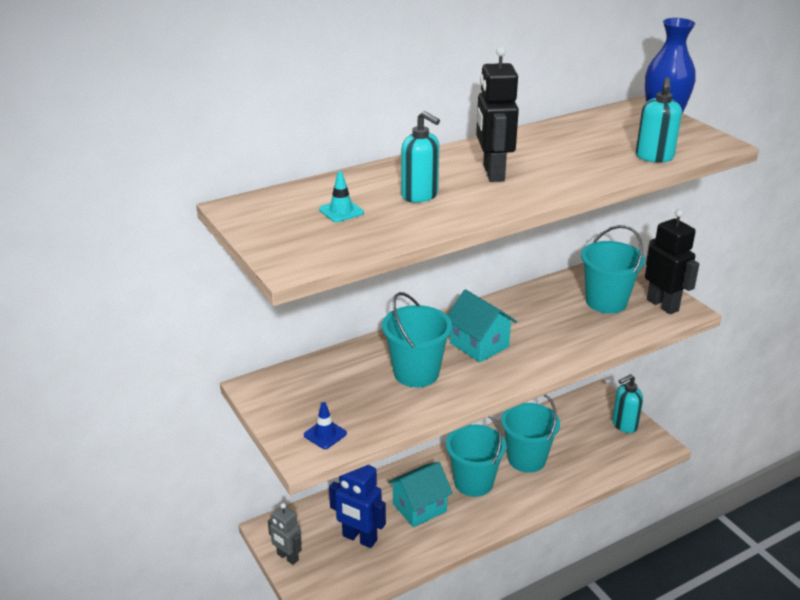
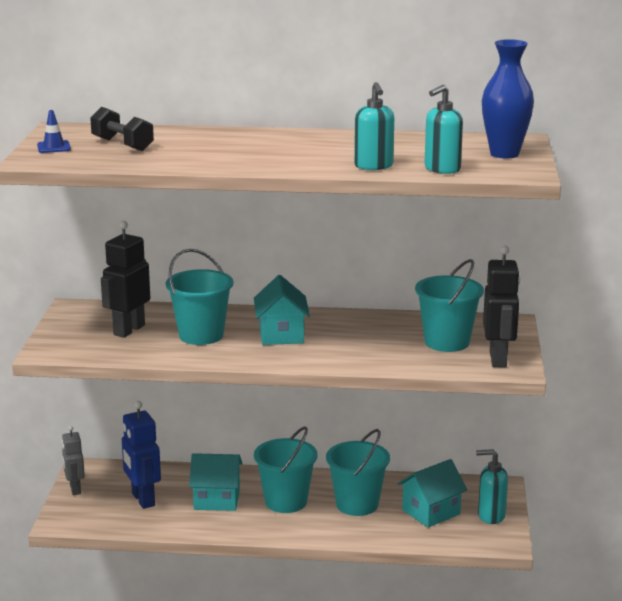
camera: 35 degrees right, 10 degrees down
blue traffic cone [304,402,347,449] -> blue traffic cone moved to [37,110,71,153]
turquoise traffic cone [319,171,364,222] -> black dumbbell [90,107,154,151]
turquoise soap dispenser [401,111,440,203] -> turquoise soap dispenser moved to [354,82,394,170]
black robot [476,46,519,182] -> black robot moved to [101,221,150,338]
none -> turquoise house [398,459,467,527]

